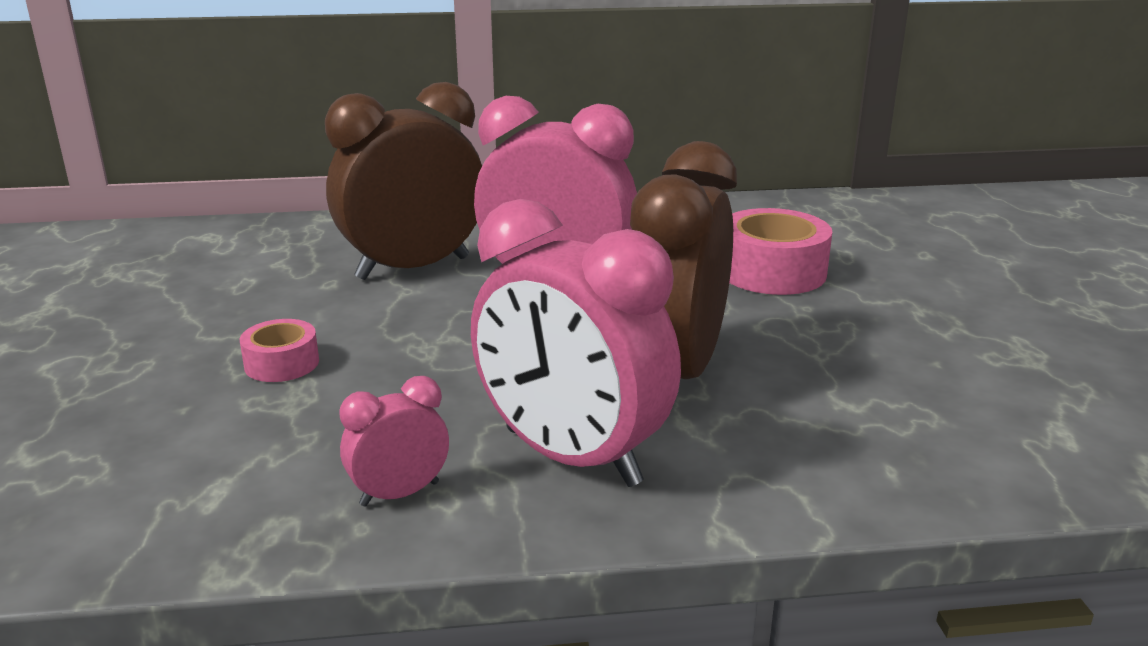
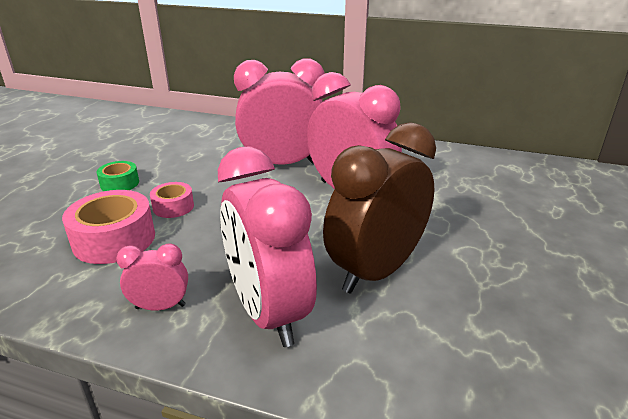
camera: 25 degrees right, 5 degrees up
brown clock [325,82,482,280] -> pink clock [234,59,325,165]
pink tape [729,208,832,295] -> pink tape moved to [62,190,155,264]
none -> green tape [96,161,139,191]

